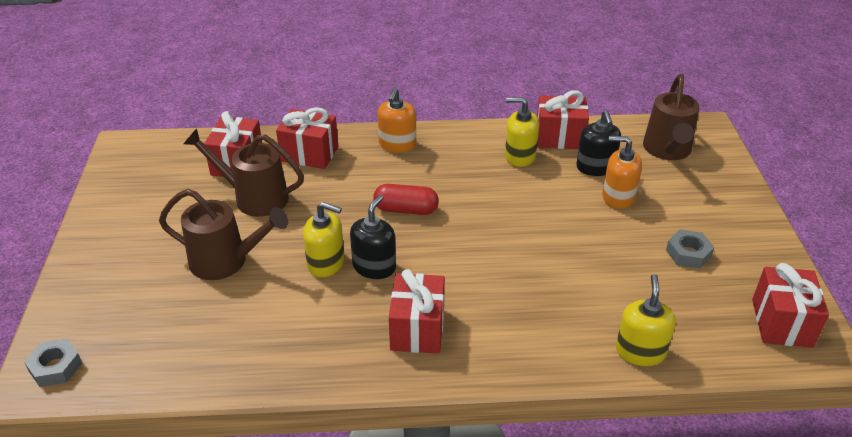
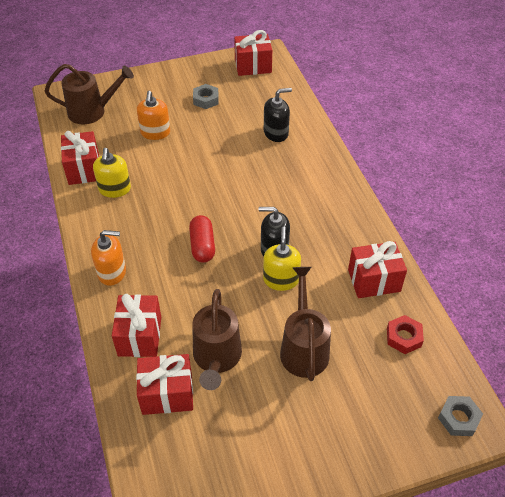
camera: 105 degrees left, 10 degrees up
red gift [389,269,445,354] -> red gift moved to [348,241,407,298]
black soap dispenser [576,110,621,176] -> black soap dispenser moved to [264,88,292,142]
yellow soap dispenser [616,274,676,366] -> none
none -> red nut [387,315,424,354]

